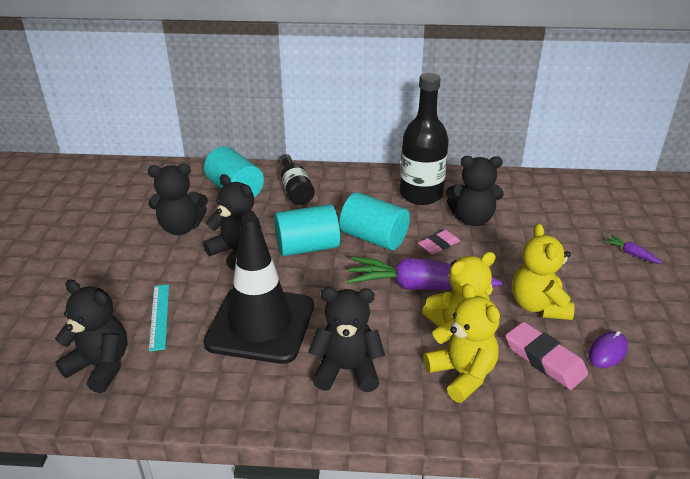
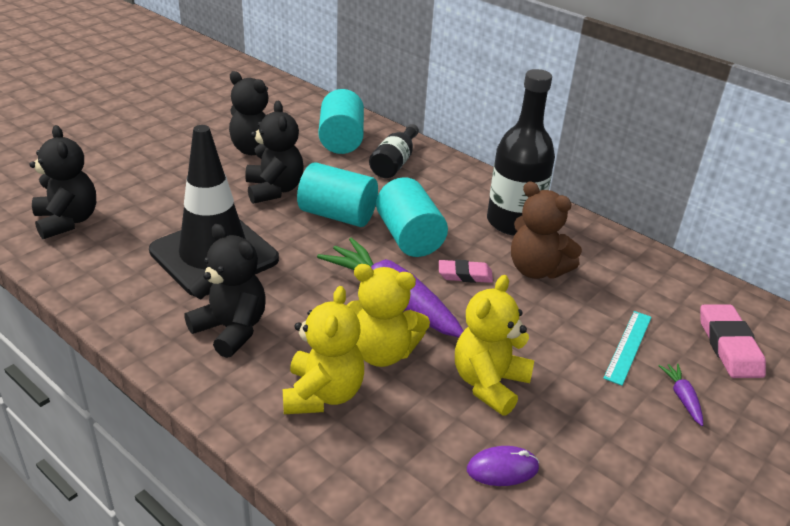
camera: 35 degrees right, 0 degrees up
turquoise ruler [149,284,169,351] -> turquoise ruler moved to [603,311,652,386]
black teddy bear [446,156,504,226] -> brown teddy bear [511,181,582,279]
pink eraser [505,322,588,390] -> pink eraser moved to [700,305,766,378]

